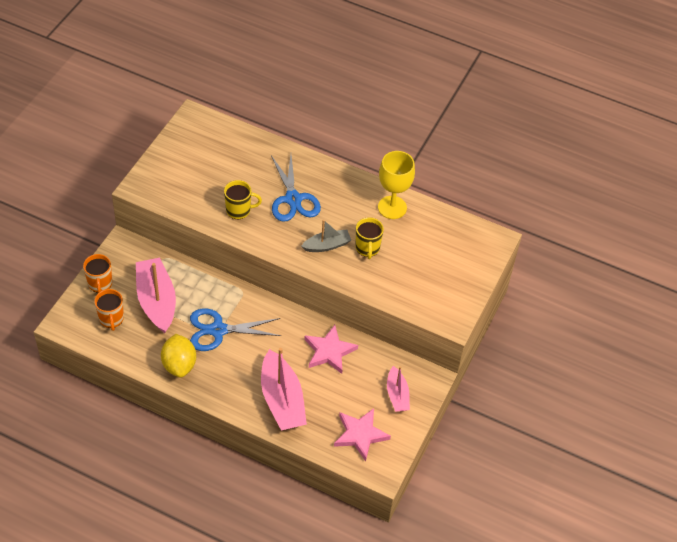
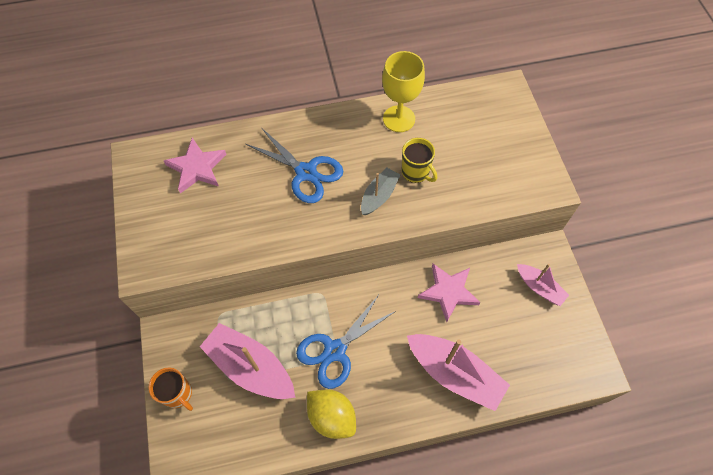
camera: 35 degrees left, 10 degrees up
orange mug [94,289,124,331] -> none
yellow mug [224,180,262,219] -> none
pink star [334,408,391,461] -> pink star moved to [164,138,227,193]

